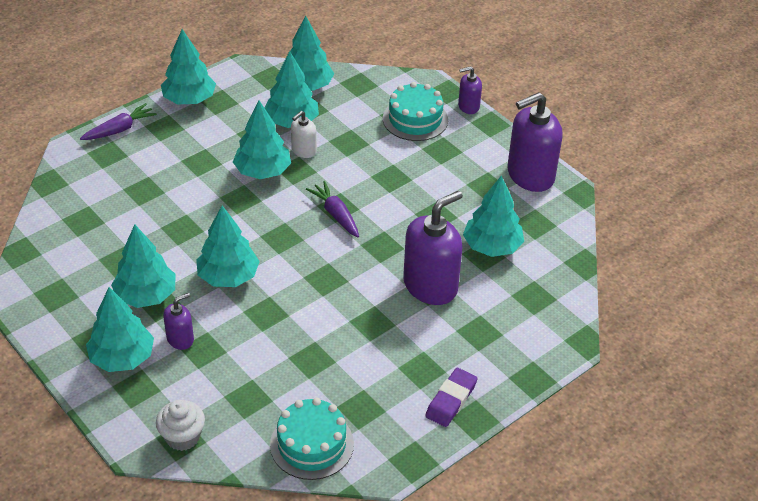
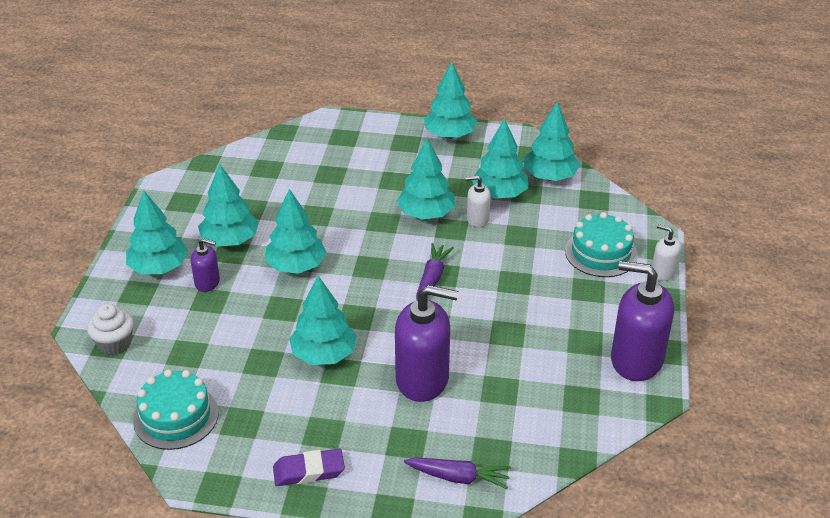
camera: 50 degrees right, 5 degrees down
purple carrot [80,103,157,140] -> purple carrot moved to [404,457,511,489]
purple soap dispenser [458,66,482,114] -> white soap dispenser [652,224,681,281]
turquoise tree [463,176,524,257] -> turquoise tree moved to [289,276,357,365]

